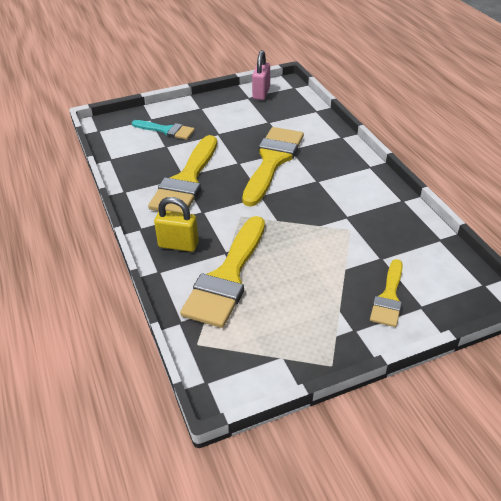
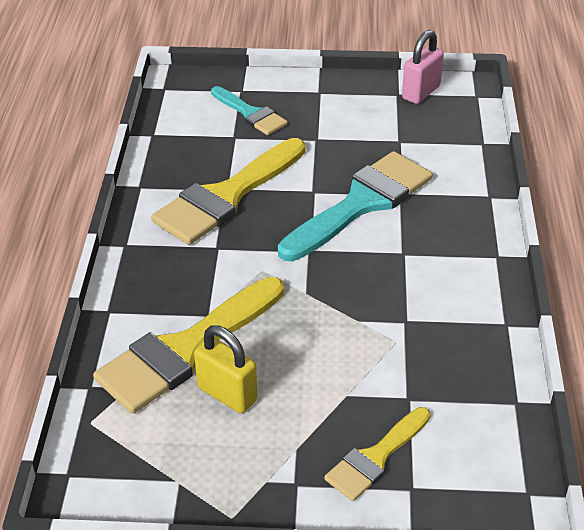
camera: 25 degrees right, 0 degrees up
yellow padlock [154,197,199,252] -> yellow padlock moved to [194,325,258,413]
yellow brush [242,127,304,207] -> turquoise brush [278,151,433,261]

